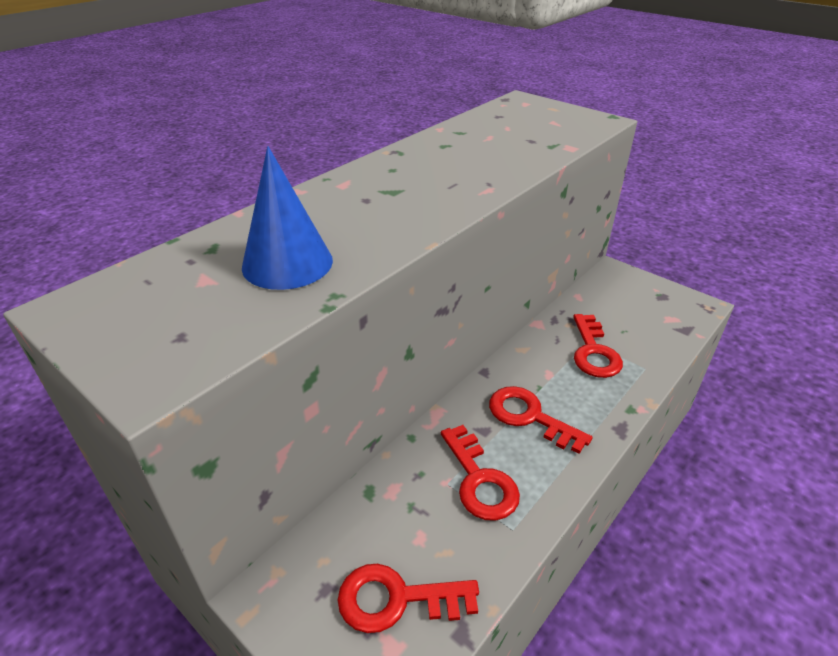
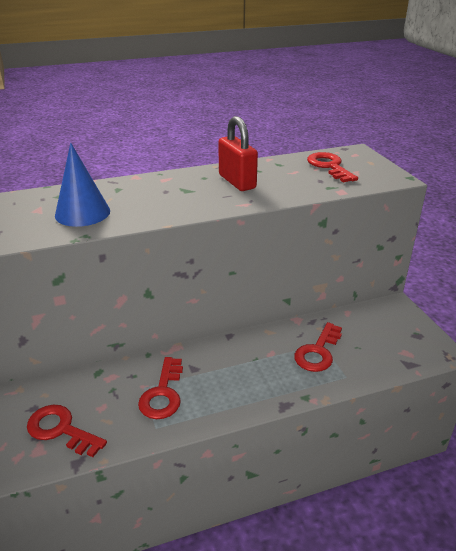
camera: 30 degrees right, 5 degrees down
red key [489,386,592,454] -> red key moved to [307,152,358,182]
none -> red padlock [218,116,258,191]

